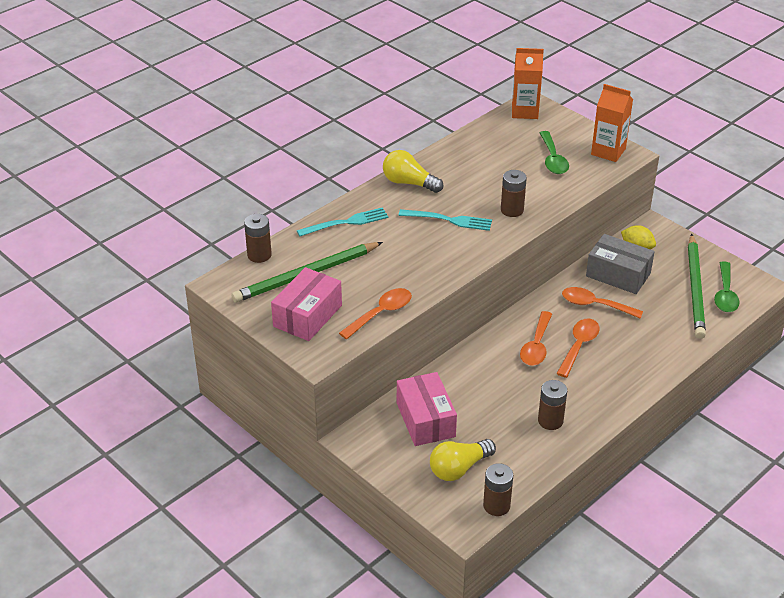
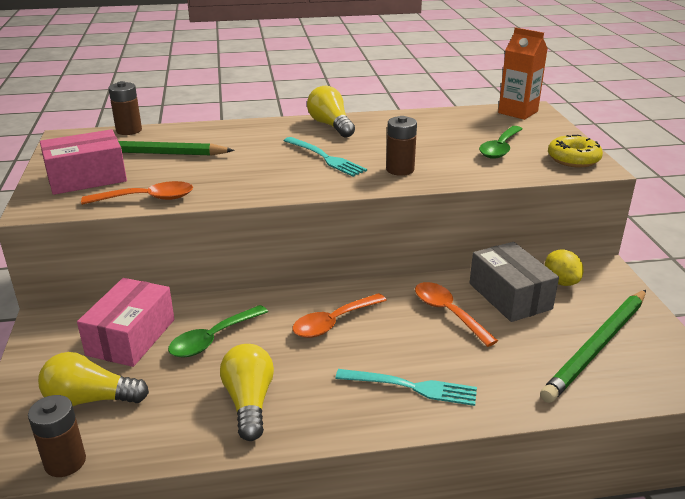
camera: 35 degrees right, 10 degrees down
turquoise fork [297,207,389,236] -> turquoise fork moved to [335,369,477,406]
brown battery [538,380,567,430] -> yellow light bulb [220,344,274,441]
orange spoon [556,319,600,378] -> none
orange carton [591,84,633,162] -> yellow donut [548,135,603,168]
green spoon [714,261,740,312] -> green spoon moved to [168,305,268,358]

